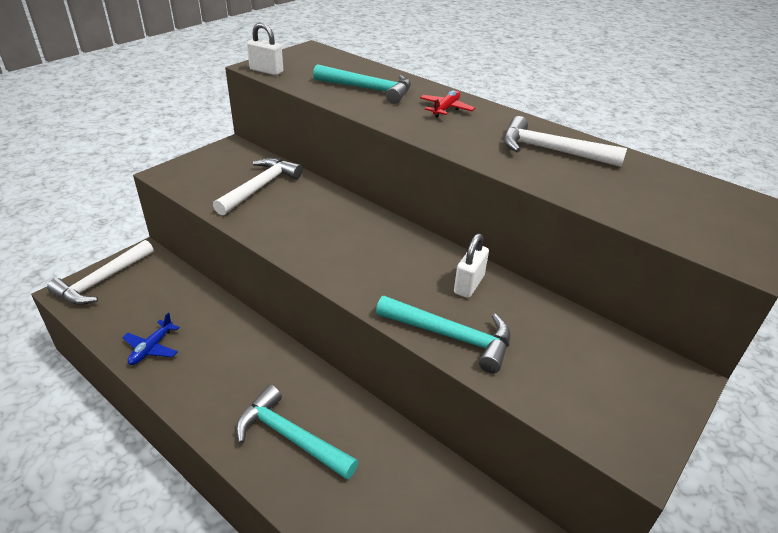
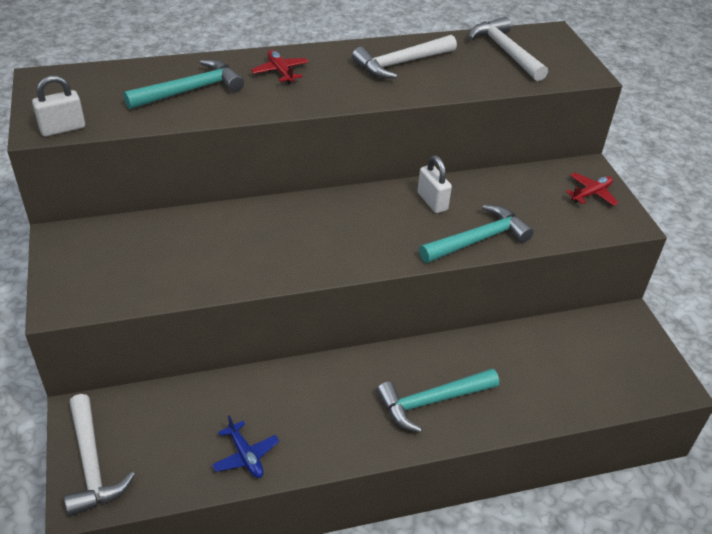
camera: 55 degrees left, 5 degrees up
white hammer [213,158,303,216] -> white hammer moved to [468,17,548,81]
none -> red plane [566,172,619,206]

